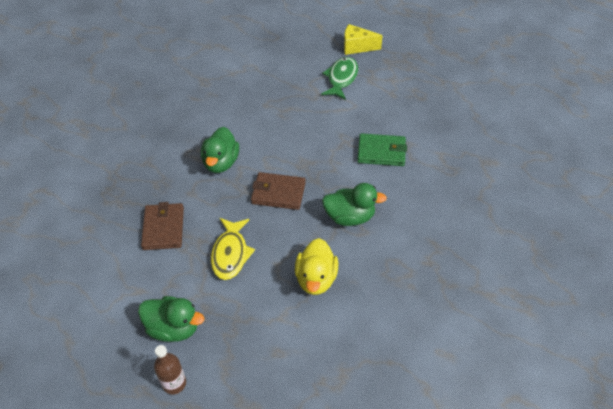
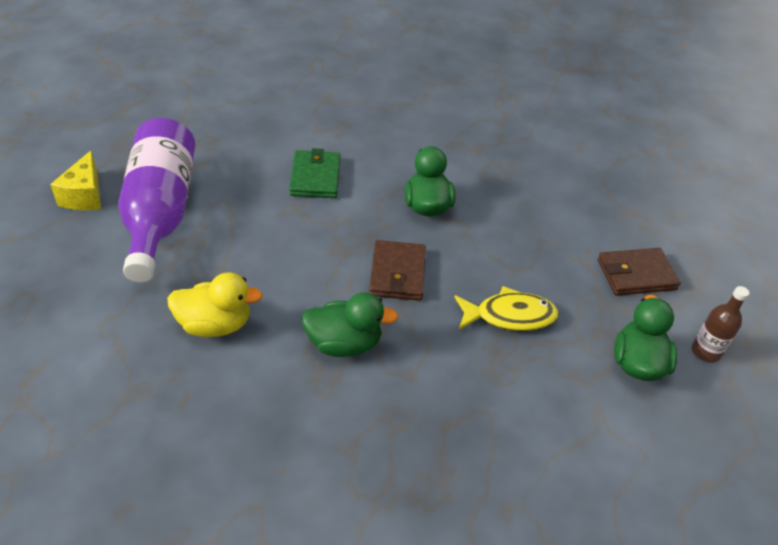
camera: 100 degrees left, 5 degrees down
brown wallet [141,202,184,250] -> brown wallet moved to [598,248,681,296]
yellow duck [295,238,338,295] -> yellow duck moved to [167,272,263,337]
green fish [321,57,358,100] -> purple bottle [118,118,195,282]

